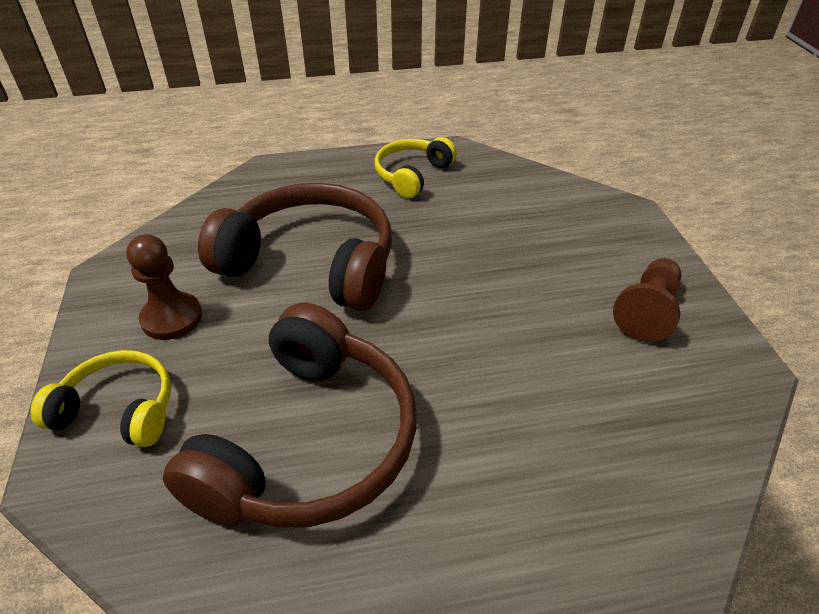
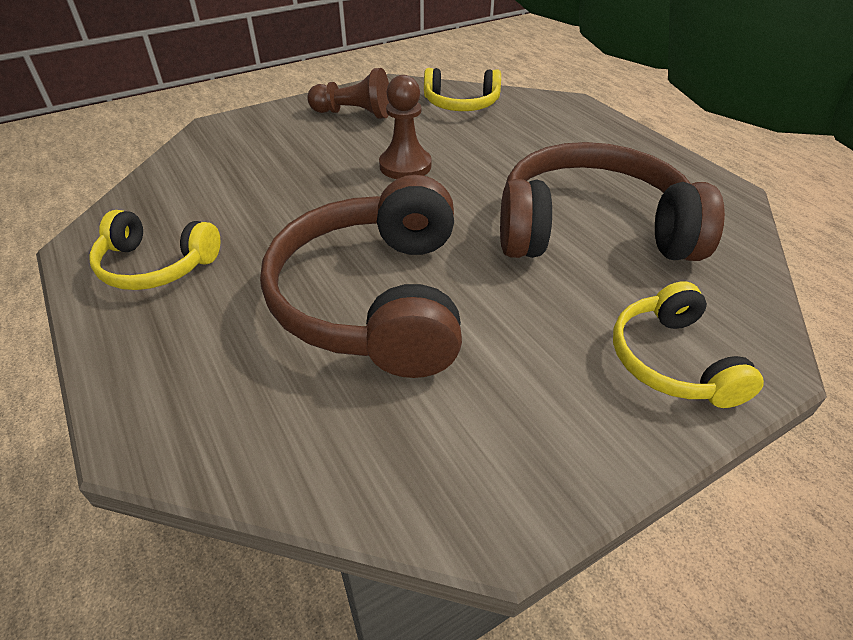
camera: 110 degrees left, 0 degrees up
brown pawn [126,234,202,340] -> brown pawn moved to [379,75,432,179]
none -> yellow headphones [424,68,501,111]

